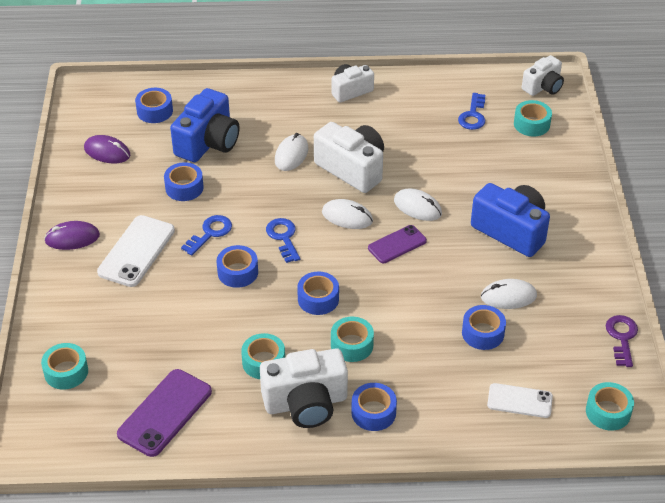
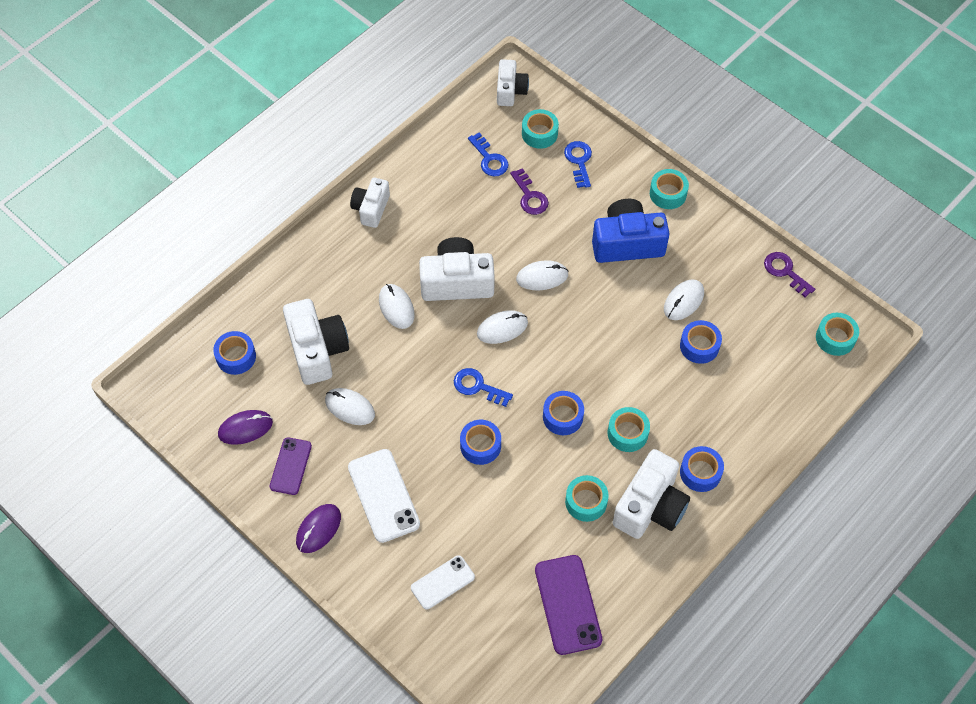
camera: 45 degrees left, 15 degrees up
turquoise tape [41,343,88,390] -> turquoise tape moved to [650,169,689,209]
blue tape [164,162,204,201] -> white mouse [325,388,375,425]
blue camera [170,88,240,162] -> white camera [283,299,349,385]
blue key [181,215,232,256] -> blue key moved to [564,141,592,188]
purple phone [368,225,427,263] -> purple phone moved to [270,437,312,495]
white phone [487,383,553,418] -> white phone moved to [411,555,475,610]
none -> purple key [510,168,549,215]

